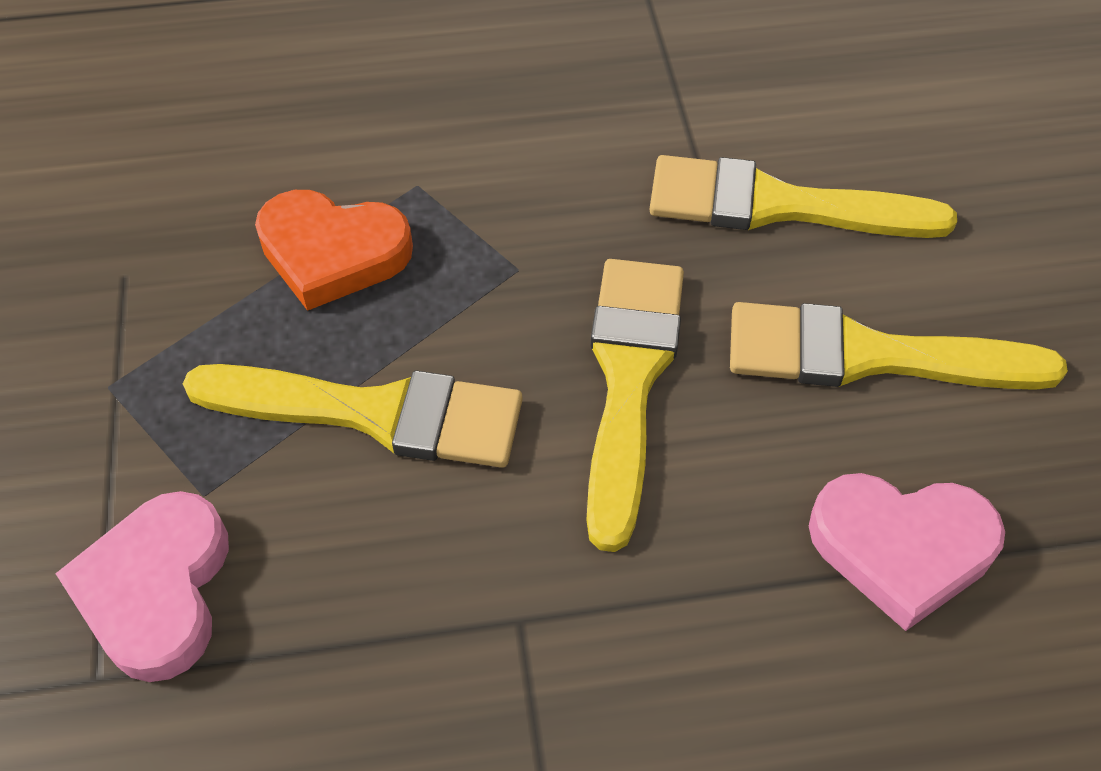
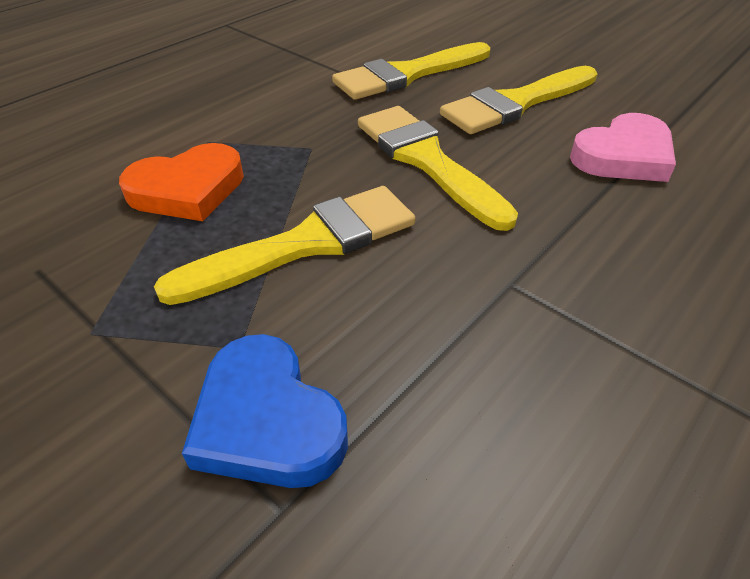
camera: 40 degrees left, 10 degrees down
pink heart [55,491,229,682] -> blue heart [182,334,348,488]

